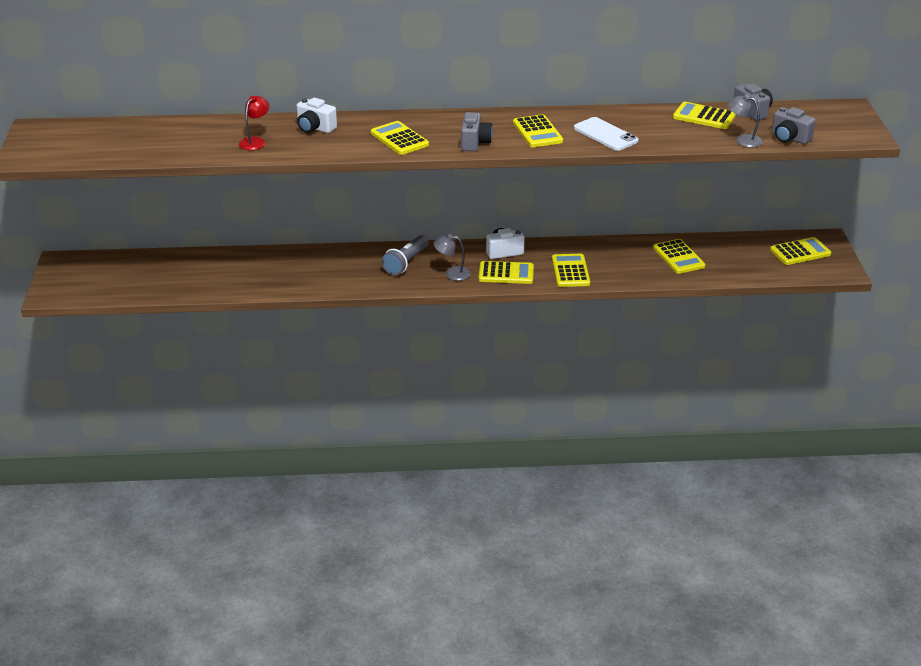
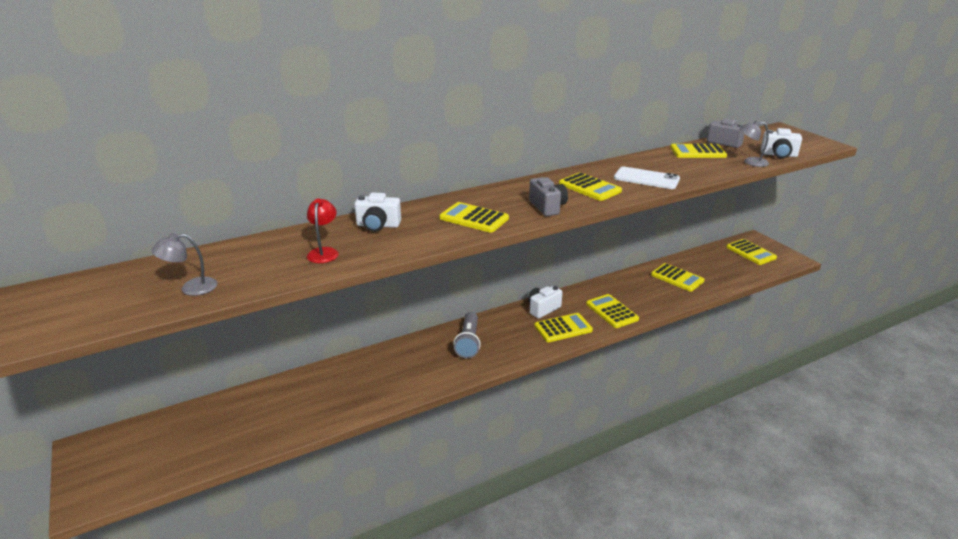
camera: 25 degrees left, 5 degrees down
grey lamp [434,234,471,281] -> grey lamp moved to [152,233,218,296]
yellow calculator [770,237,831,265] -> yellow calculator turned 105 degrees clockwise [726,239,777,265]
grey camera [772,107,816,144] -> white camera [761,128,802,158]

